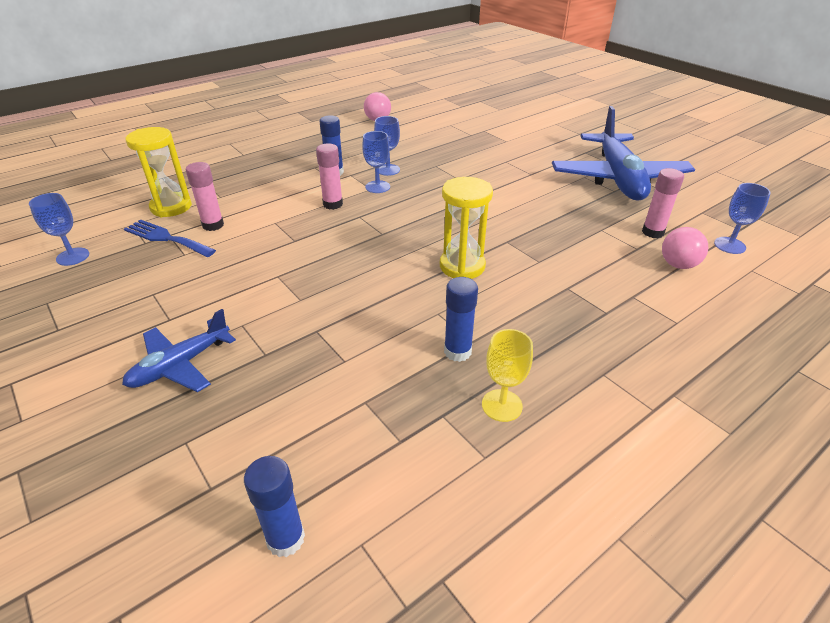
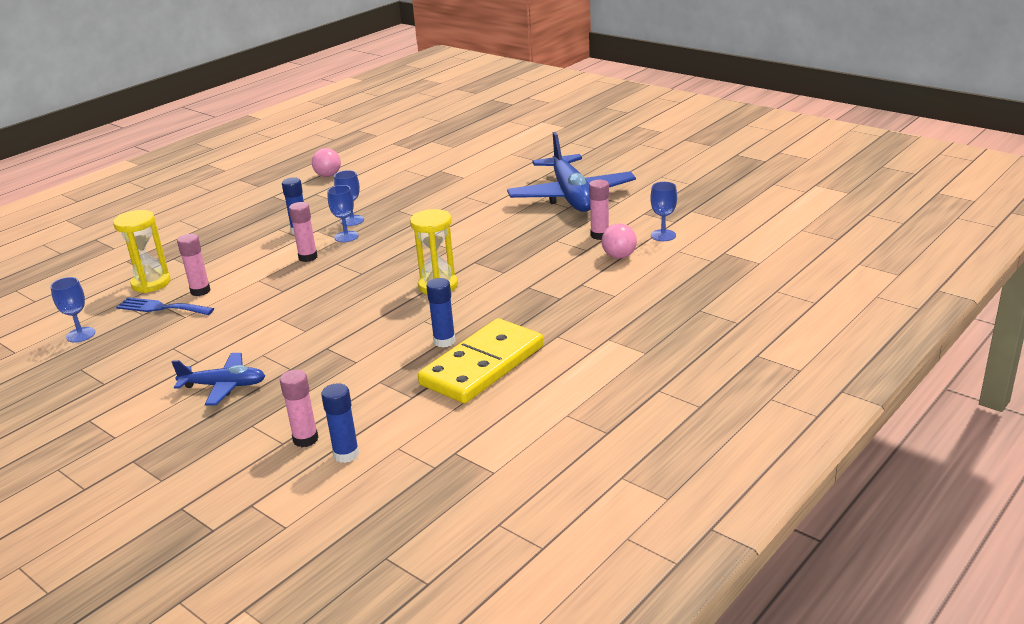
camera: 10 degrees left, 10 degrees down
blue plane [122,309,236,392] -> blue plane turned 120 degrees counterclockwise [172,353,265,406]
yellow goblet [482,329,533,422] -> yellow domino [418,318,543,403]
none -> pink glue stick [280,370,318,447]

